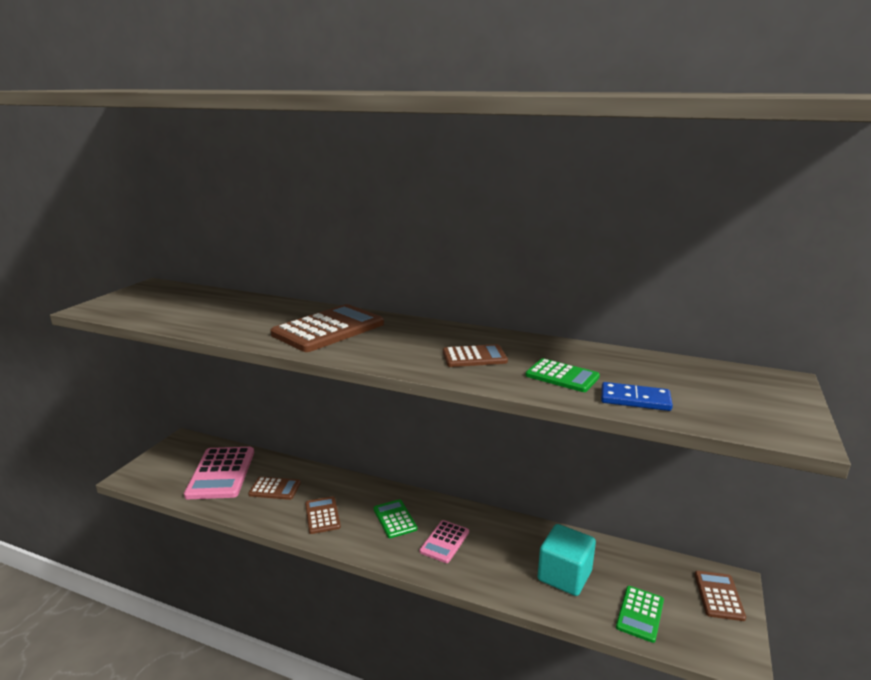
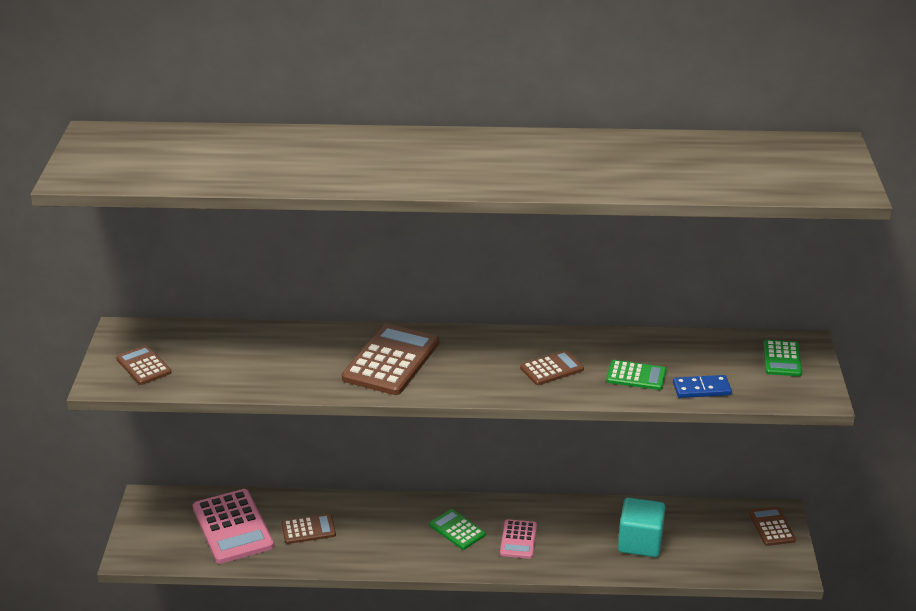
camera: 20 degrees left, 10 degrees up
brown calculator [305,496,341,534] -> brown calculator moved to [116,345,171,385]
green calculator [616,586,664,643] -> green calculator moved to [763,340,802,376]

